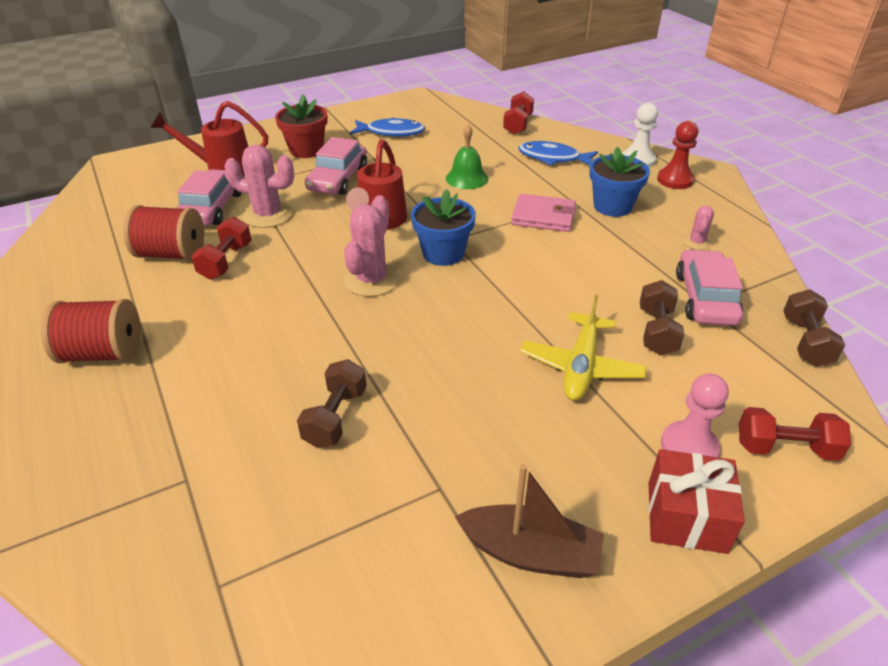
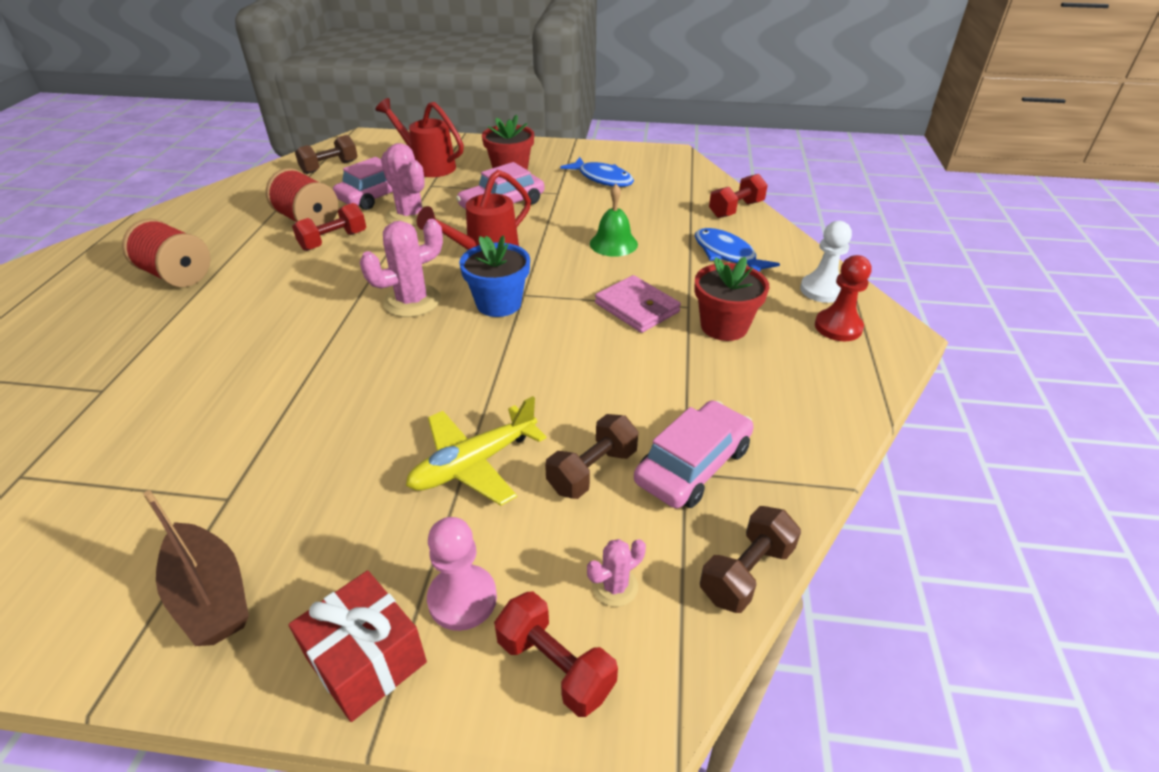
camera: 35 degrees right, 0 degrees up
brown dumbbell [297,359,367,448] -> brown dumbbell moved to [295,135,358,174]
blue flower pot [589,147,650,217] -> red flower pot [694,257,769,341]
pink cactus [683,206,714,250] -> pink cactus moved to [587,539,646,607]

